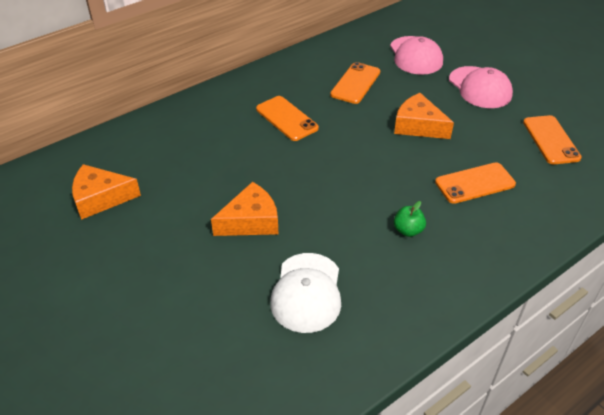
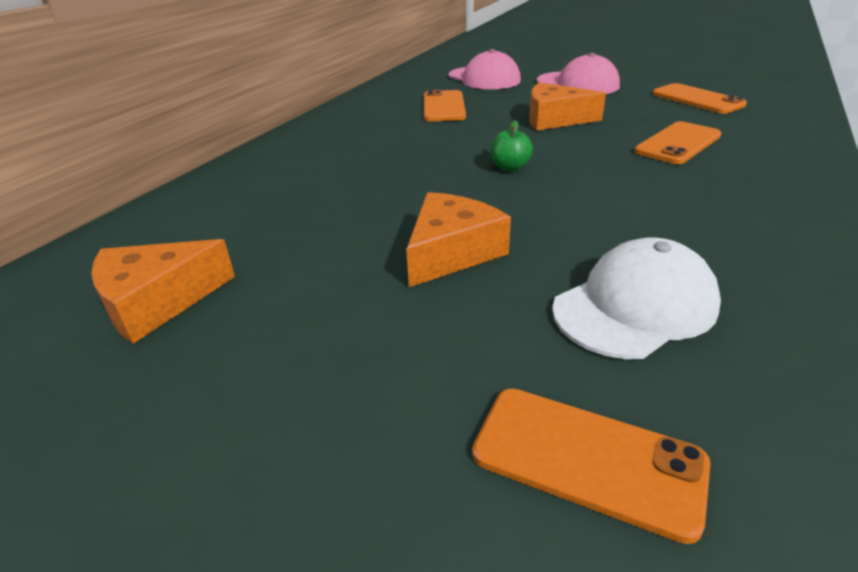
camera: 25 degrees left, 10 degrees down
orange phone [256,96,319,141] -> orange phone moved to [472,388,711,544]
white cap [270,253,341,333] -> white cap turned 105 degrees counterclockwise [552,237,721,359]
green apple [394,201,426,237] -> green apple moved to [490,120,533,172]

